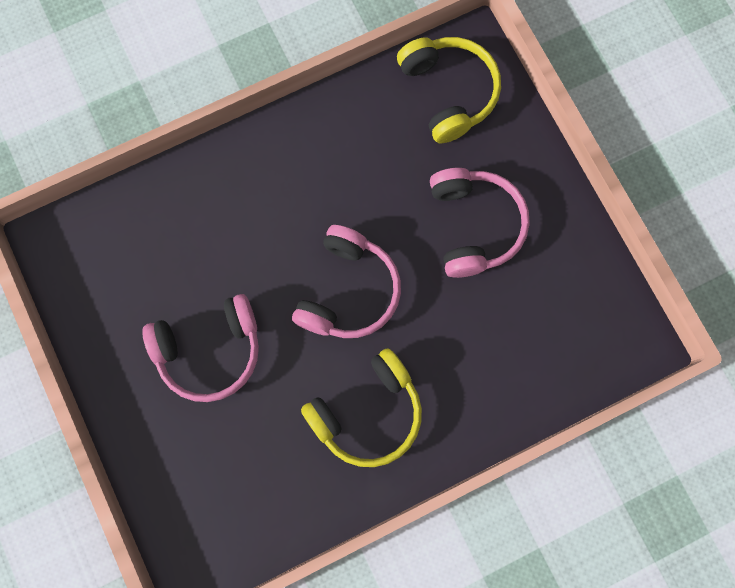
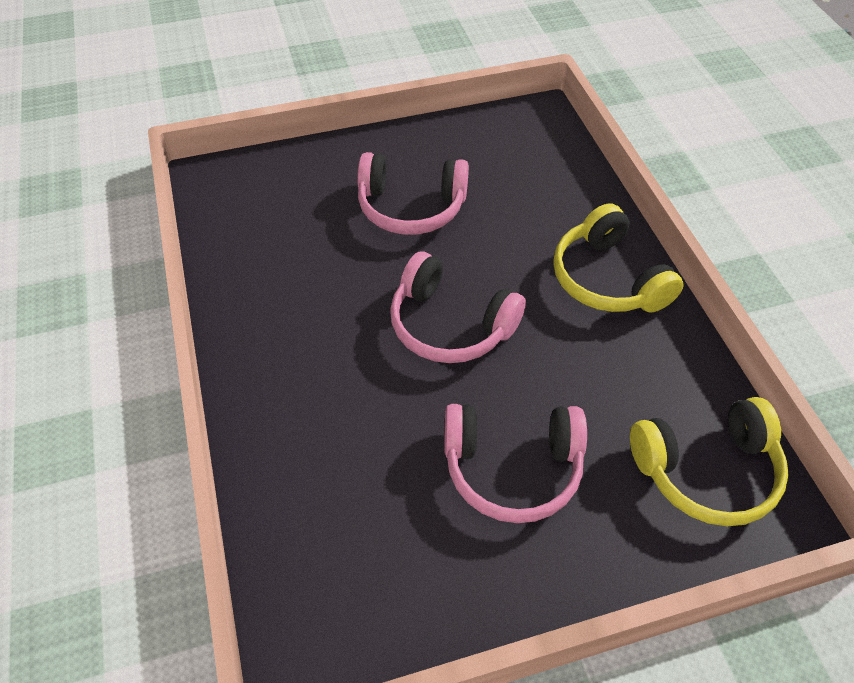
camera: 100 degrees right, 25 degrees down
pink headphones [142,294,259,402] -> pink headphones turned 75 degrees counterclockwise [357,152,469,235]
yellow headphones [301,348,422,467] -> yellow headphones moved to [553,204,684,313]

